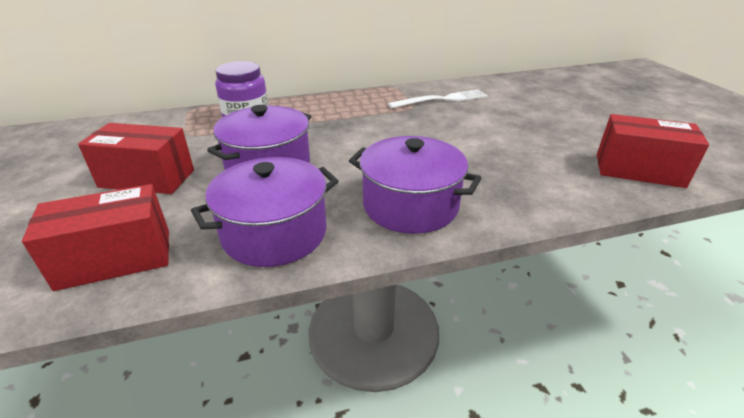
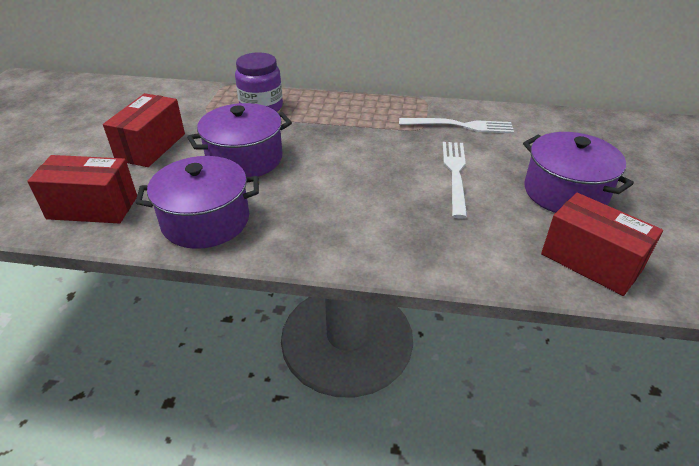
camera: 25 degrees right, 5 degrees up
red box [78,123,194,194] -> red box turned 75 degrees clockwise [103,93,185,167]
purple pot [349,136,481,234] -> purple pot moved to [523,132,634,213]
none -> white fork [443,142,467,219]

